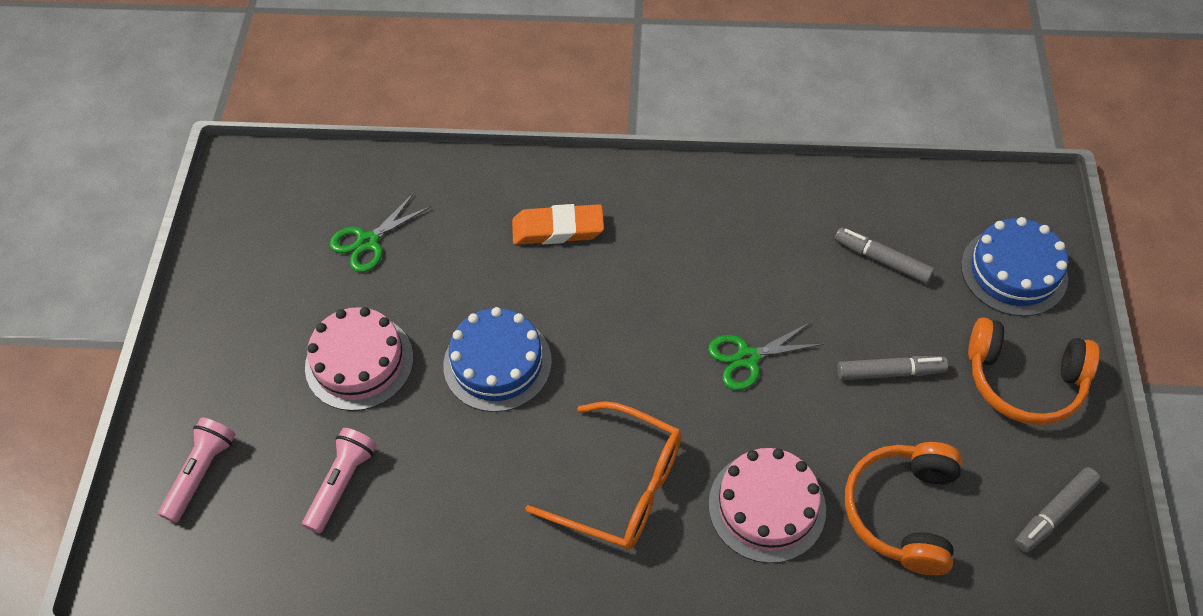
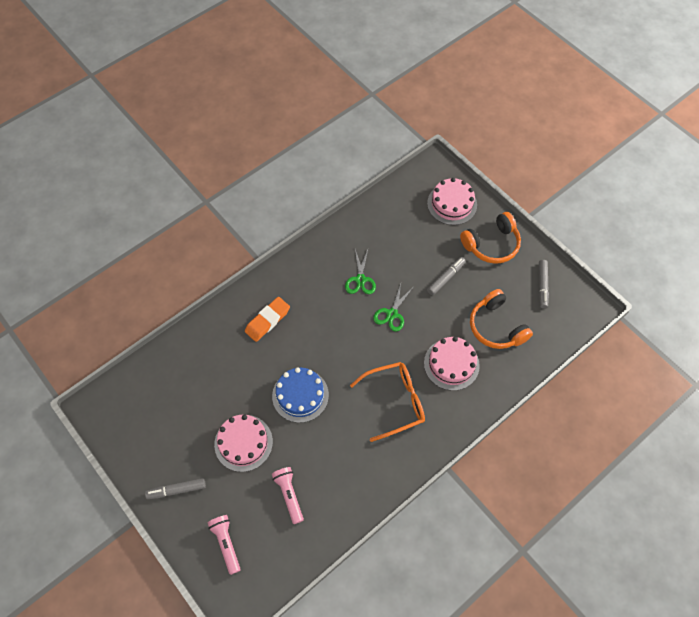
camera: 45 degrees left, 5 degrees up
green scissors [329,193,431,273] -> green scissors moved to [345,247,376,294]
grey marker [834,227,934,284] -> grey marker moved to [145,478,206,499]
blue cake [961,217,1068,316] -> pink cake [427,178,477,225]

